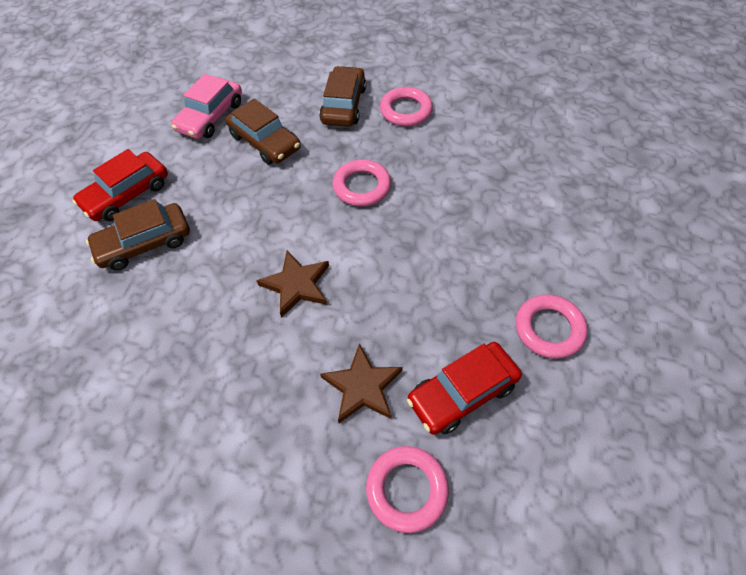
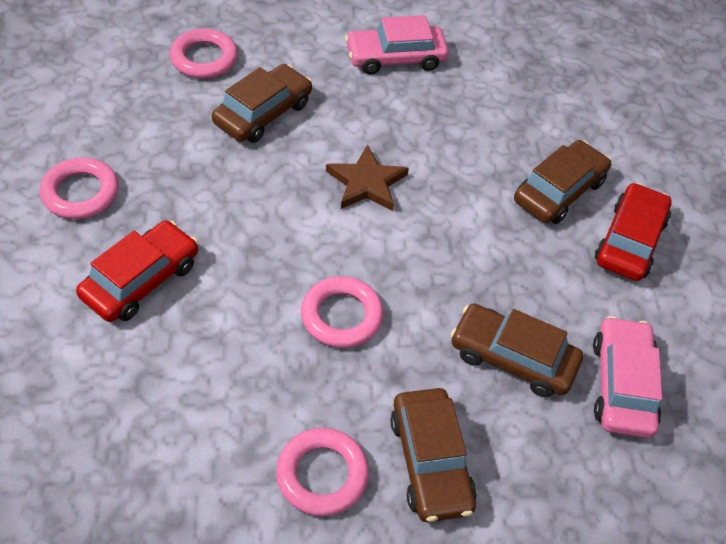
camera: 155 degrees right, 5 degrees down
brown star [320,343,403,423] -> brown car [212,64,312,143]
red car [407,342,522,435] -> red car moved to [76,220,198,322]
none -> pink car [345,15,448,74]

